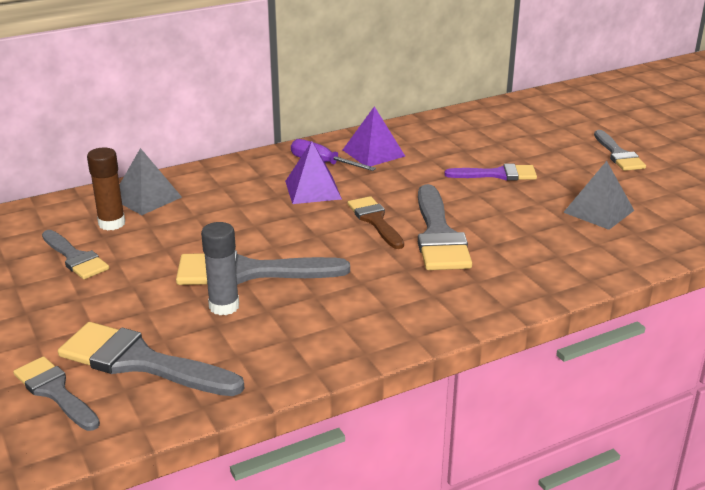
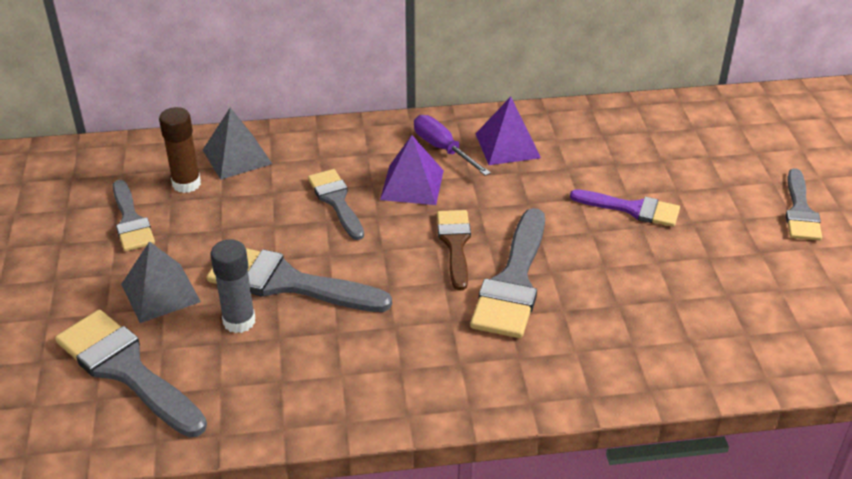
camera: 20 degrees right, 10 degrees up
grey brush [13,356,100,431] -> grey brush moved to [308,169,364,240]
grey pyramid [563,161,634,230] -> grey pyramid moved to [121,241,201,323]

